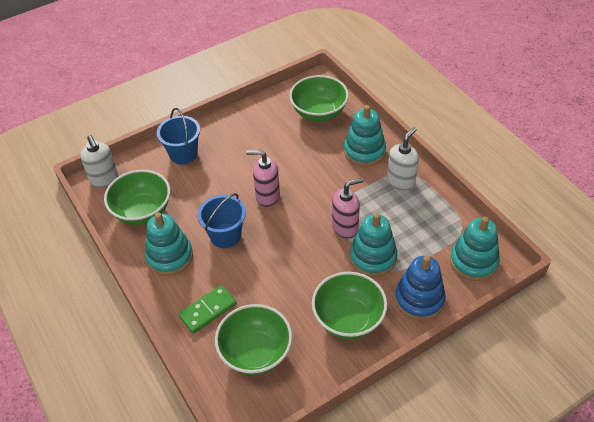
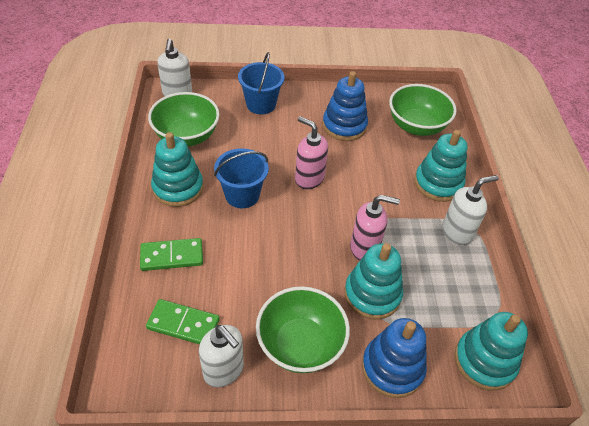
camera: 25 degrees right, 0 degrees up
green bowl [215,304,292,375] -> green domino [146,299,220,344]
none -> white soap dispenser [199,325,244,387]
none -> blue stacking toy [323,71,368,141]

